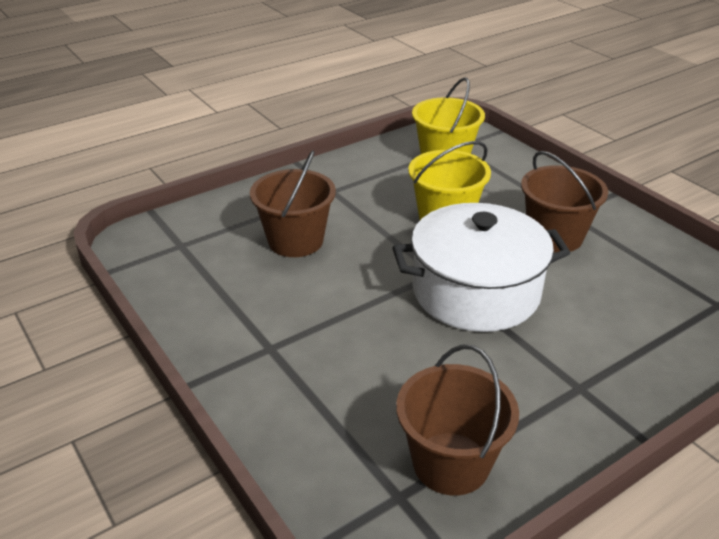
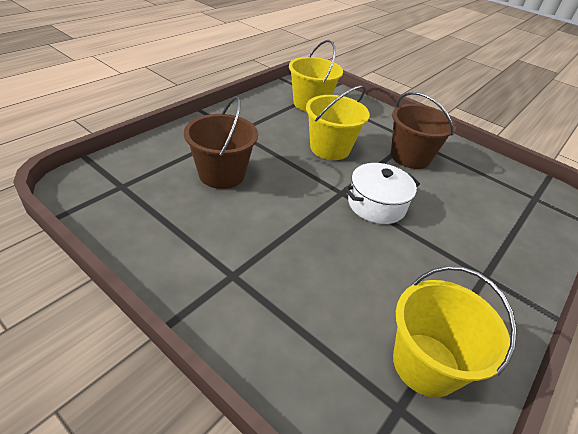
camera: 20 degrees left, 5 degrees up
white pot [392,203,570,332] -> white pot [344,163,420,224], size x0.60
brown bucket [396,344,519,496] -> yellow bucket [393,266,517,397]

